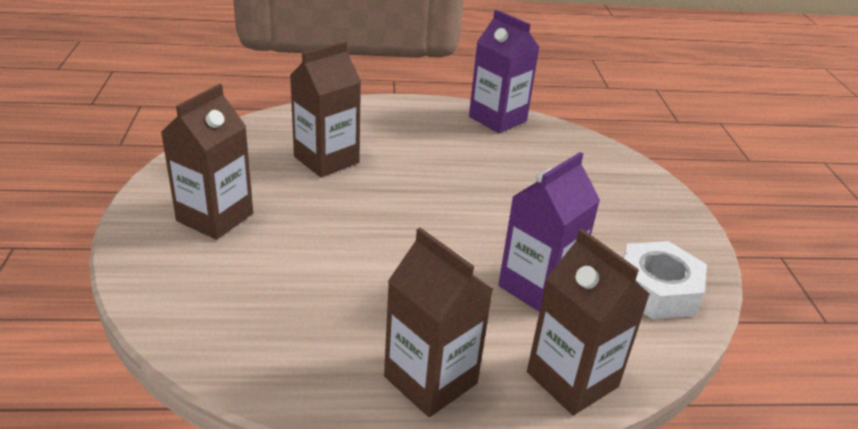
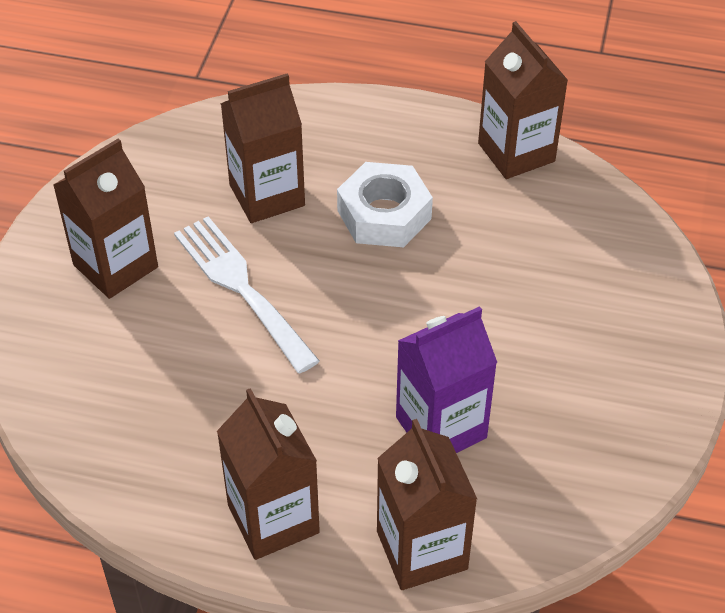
camera: 20 degrees right, 15 degrees up
purple carton [469,9,540,133] -> brown carton [478,21,568,179]
white nut [623,241,707,319] -> white nut moved to [337,162,433,247]
none -> white fork [174,216,320,373]

